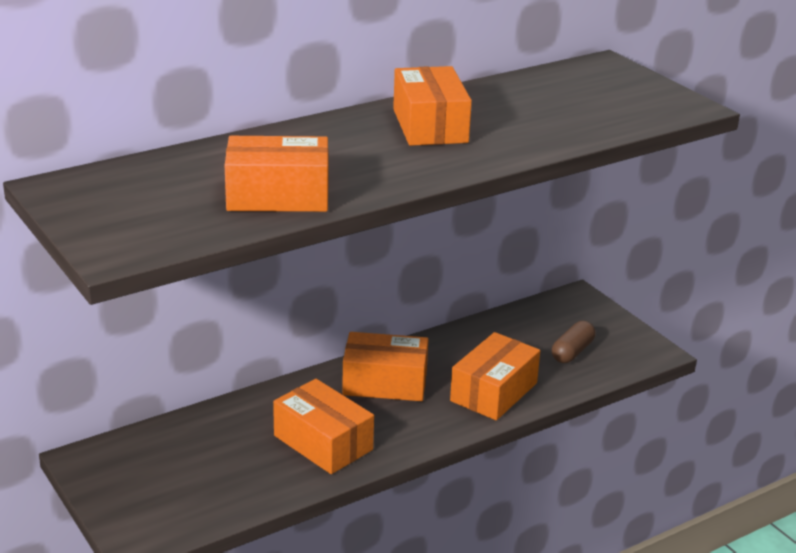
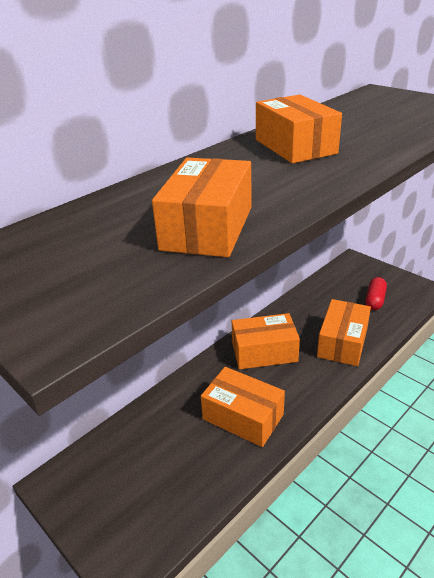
camera: 10 degrees left, 5 degrees up
orange box [225,136,329,212] -> orange box turned 60 degrees counterclockwise [152,158,251,257]
brown capsule [552,321,595,363] -> red capsule [365,277,387,310]

